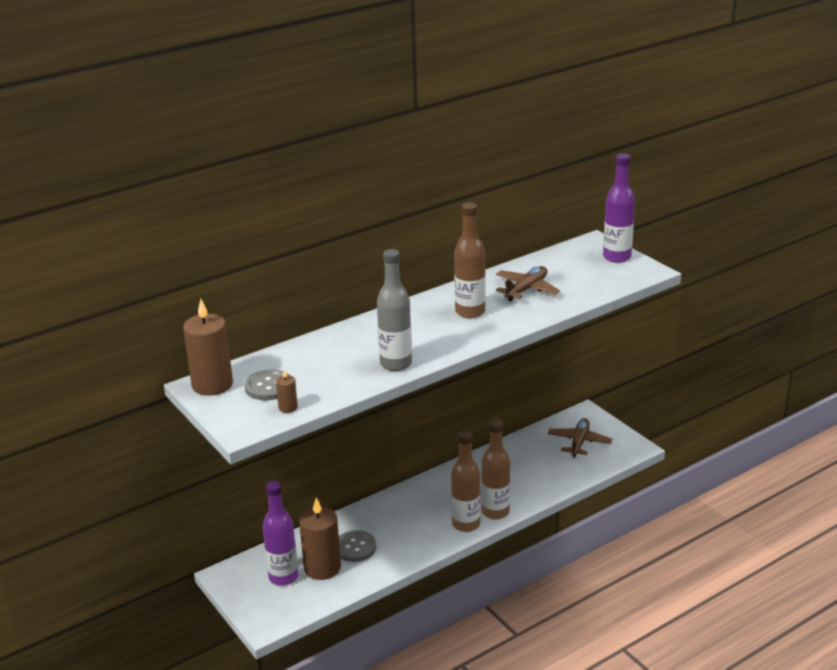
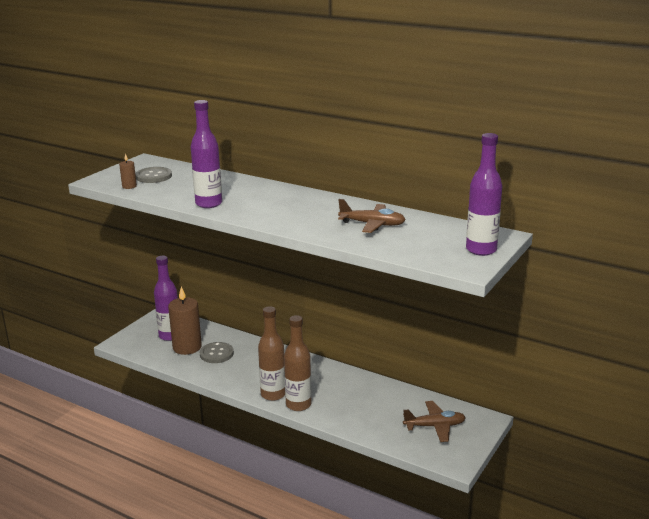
camera: 65 degrees right, 5 degrees down
brown candle [183,299,233,396] -> none
grey bottle [377,249,412,371] -> purple bottle [191,100,222,208]
brown bottle [454,203,486,318] -> none

